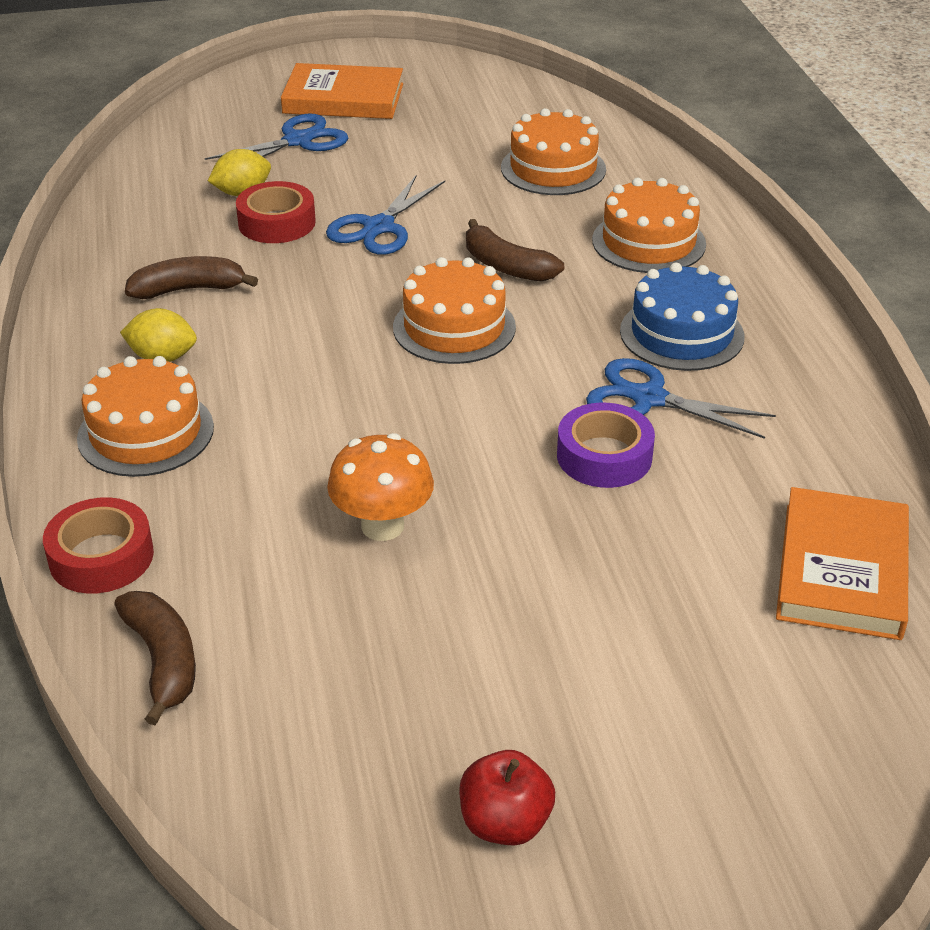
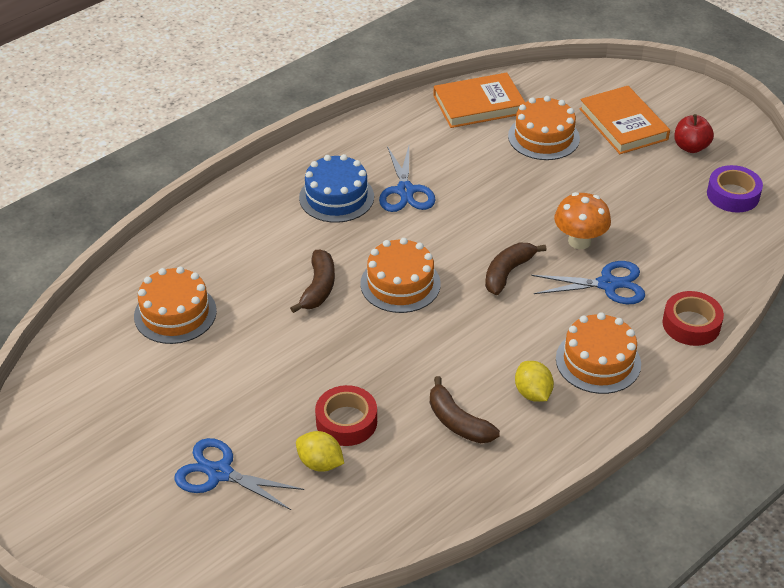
camera: 120 degrees left, 5 degrees up
brown banana [114,591,196,725] -> brown banana moved to [485,243,547,295]
orange book [281,63,403,119] -> orange book moved to [579,86,670,154]
blue scissors [326,174,445,255] -> blue scissors moved to [531,261,645,304]
purple tape [557,402,655,488] -> purple tape moved to [707,165,763,213]
orange cake [592,178,706,273] -> orange cake moved to [508,96,580,160]

